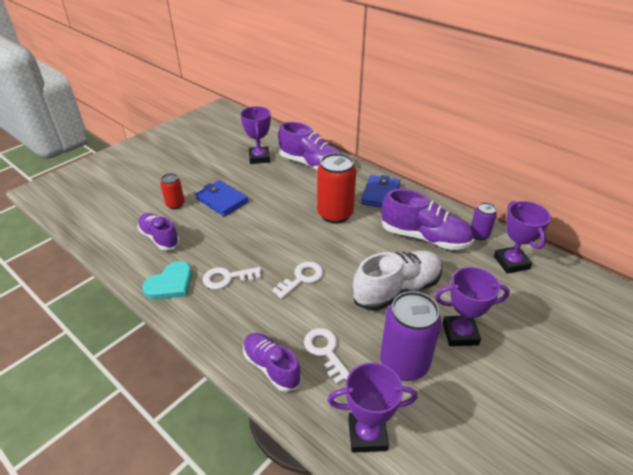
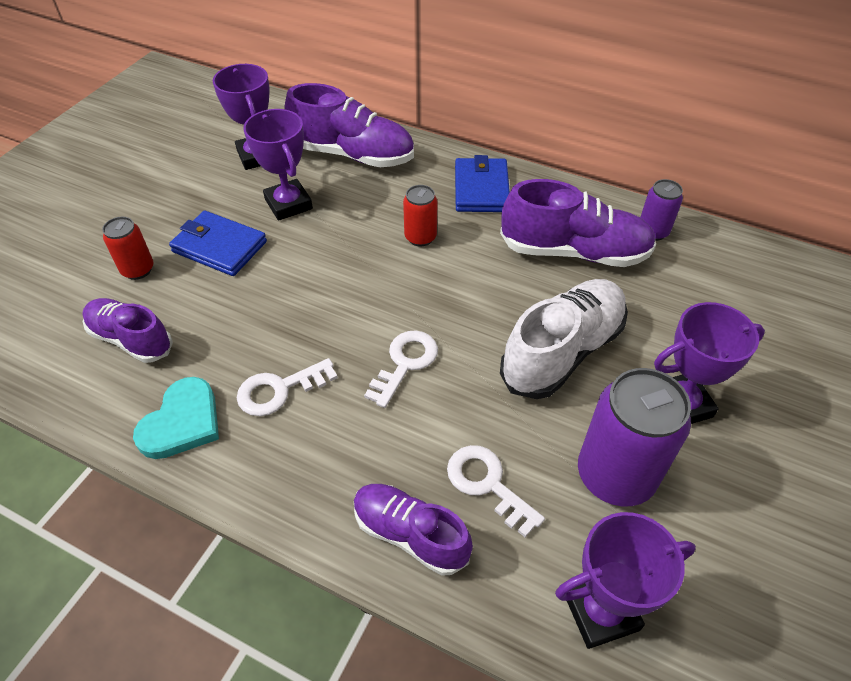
camera: 15 degrees left, 10 degrees up
red can [317,153,356,224] -> red can [403,185,438,247], size x0.53
purple trophy [494,201,551,274] -> purple trophy moved to [243,109,313,221]

